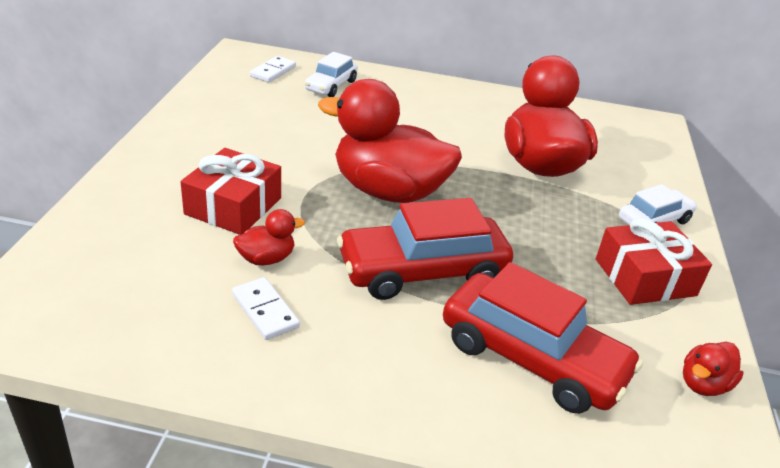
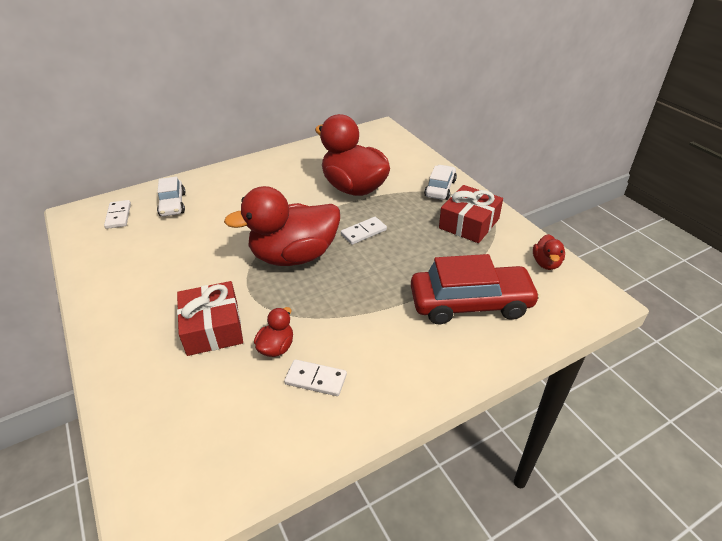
camera: 35 degrees left, 5 degrees up
red car [337,198,513,300] -> none
none -> white domino [341,217,387,245]

